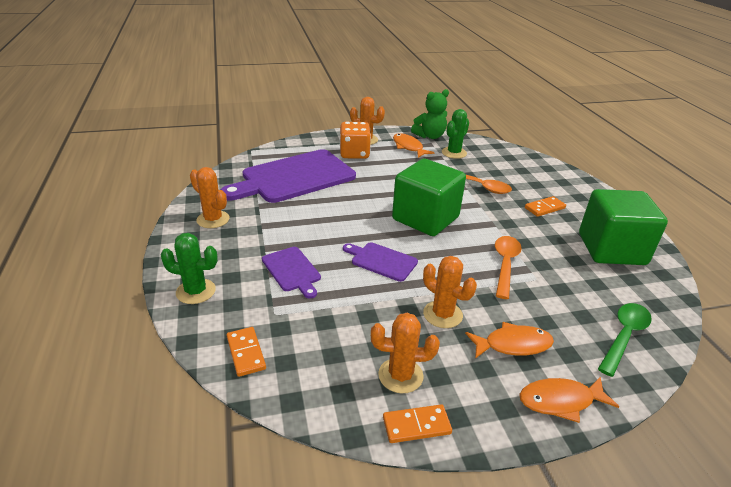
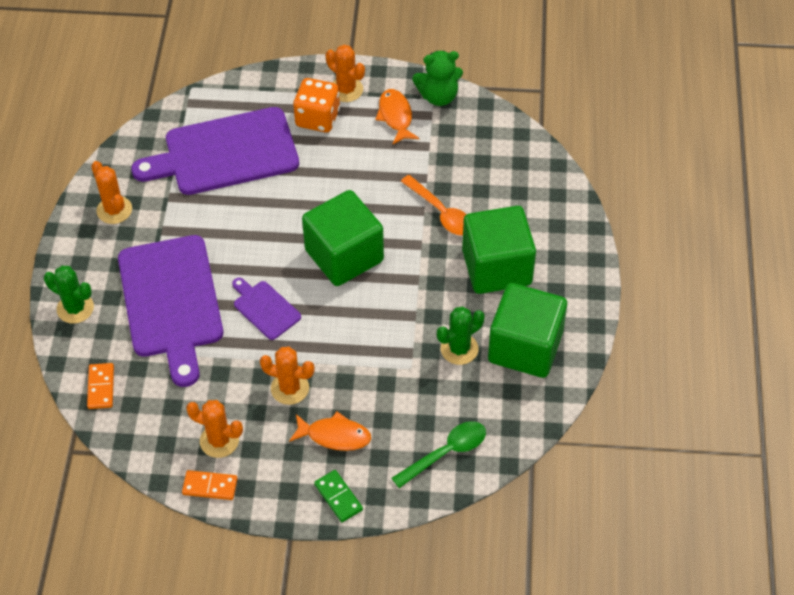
camera: 20 degrees right, 20 degrees up
purple cutting board [262,247,321,299] -> purple cutting board [118,235,223,387], size x2.14
orange cactus [423,256,477,328] -> orange cactus turned 45 degrees counterclockwise [260,347,315,405]
green cactus [442,109,469,159] -> green cactus moved to [437,306,484,365]
orange spoon [495,236,522,299] -> none
orange fish [519,377,620,423] -> green domino [314,470,363,522]
orange domino [525,196,566,217] -> green cube [462,206,536,294]

